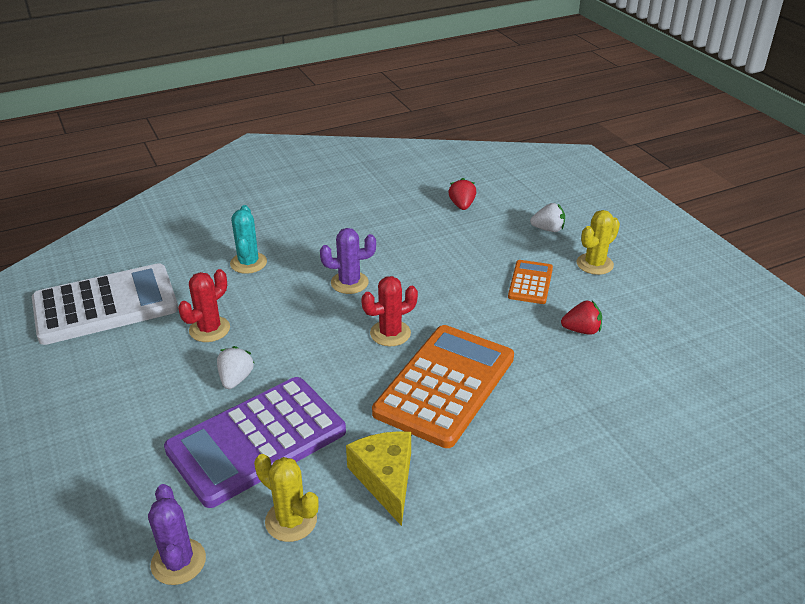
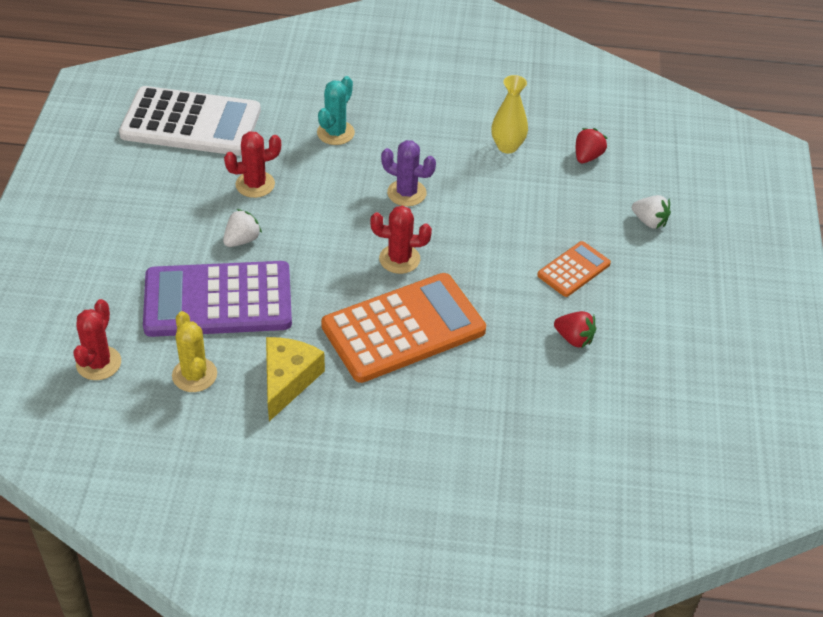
camera: 30 degrees right, 10 degrees up
purple cactus [148,484,206,585] -> red cactus [73,299,121,380]
yellow cactus [577,210,620,275] -> none
none -> yellow vase [491,75,528,153]

